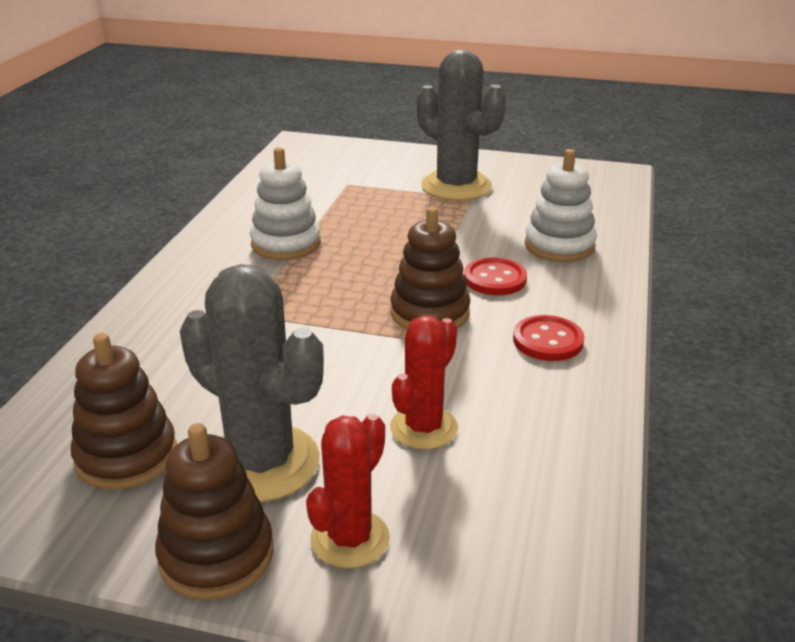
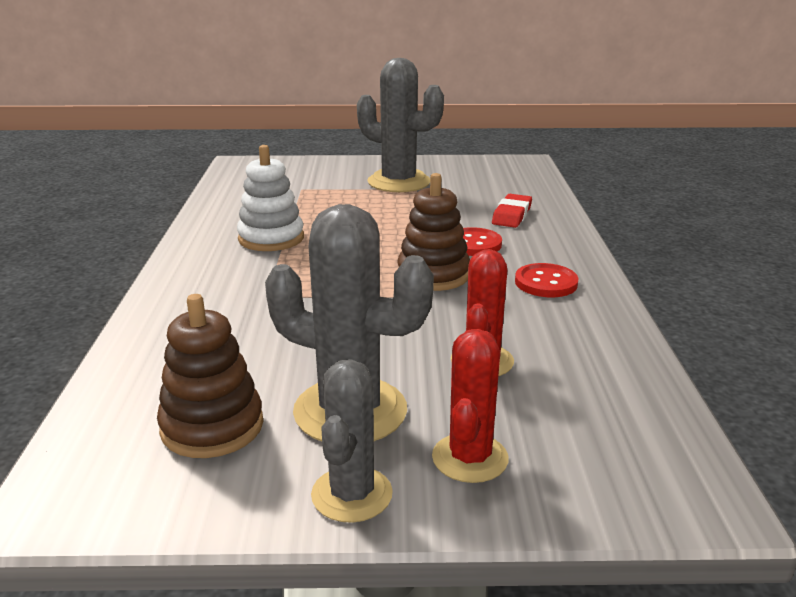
camera: 15 degrees left, 5 degrees down
brown stacking toy [155,423,274,600] -> grey cactus [311,359,393,523]
white stacking toy [525,149,597,262] -> red eraser [492,194,532,228]

